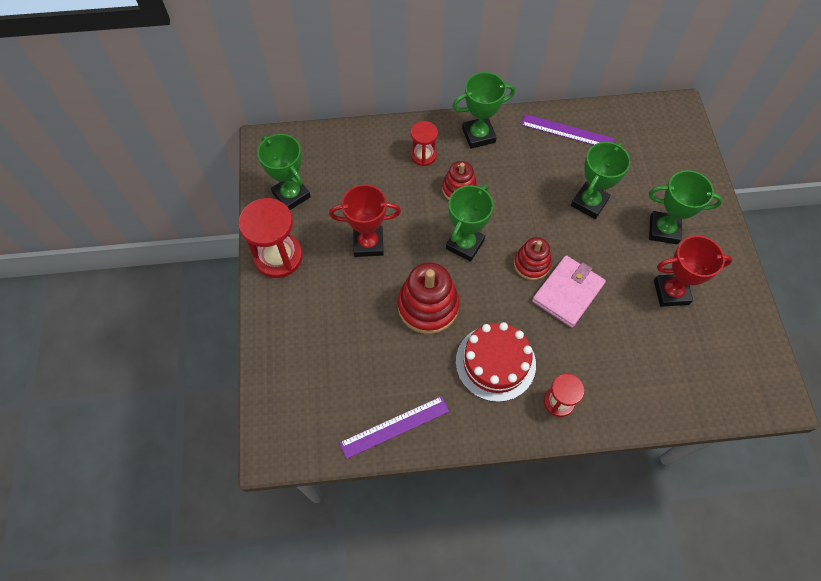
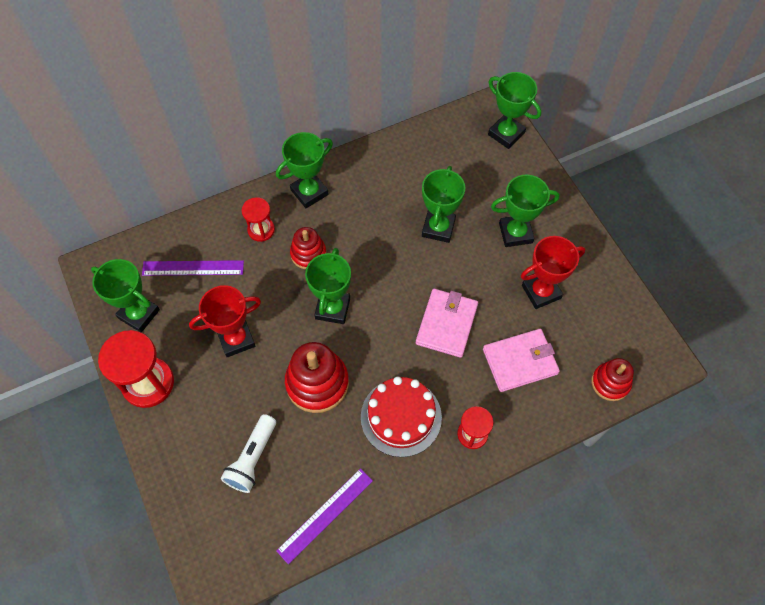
camera: 20 degrees left, 0 degrees up
red stacking toy [514,237,552,280] -> red stacking toy moved to [592,358,634,401]
purple ruler [521,114,614,145] -> purple ruler moved to [142,260,244,276]
none -> white flashlight [221,414,276,493]
none -> pink wallet [483,329,560,392]
none -> green trophy [488,72,541,149]

